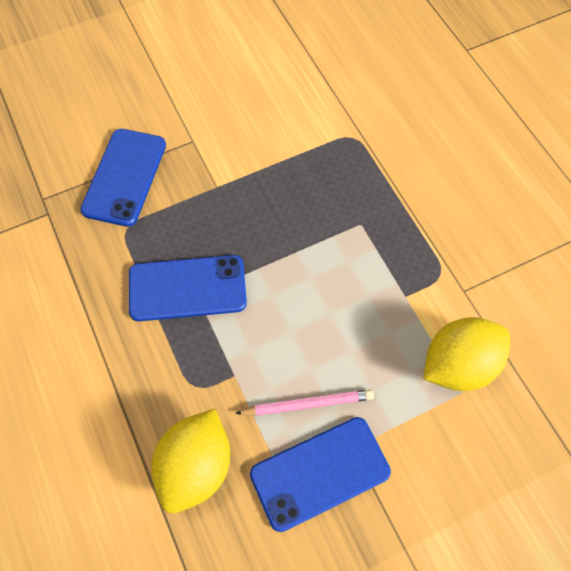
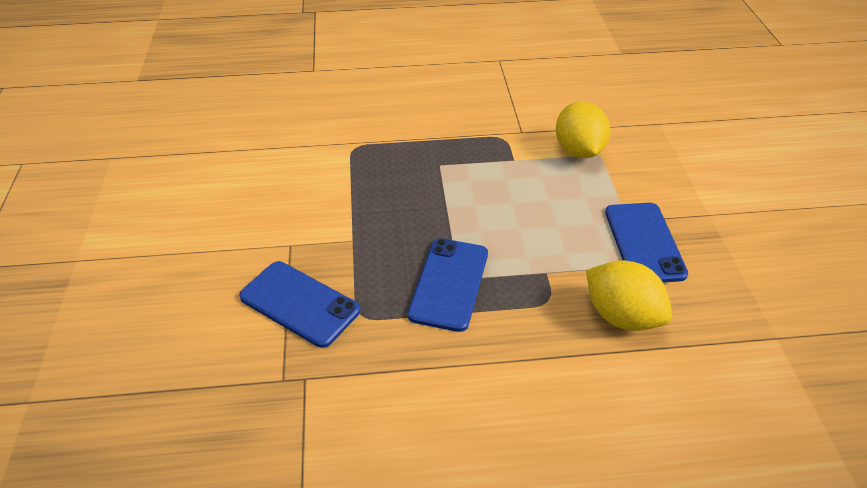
camera: 70 degrees left, 20 degrees down
pink pencil [235,389,374,416] -> none

